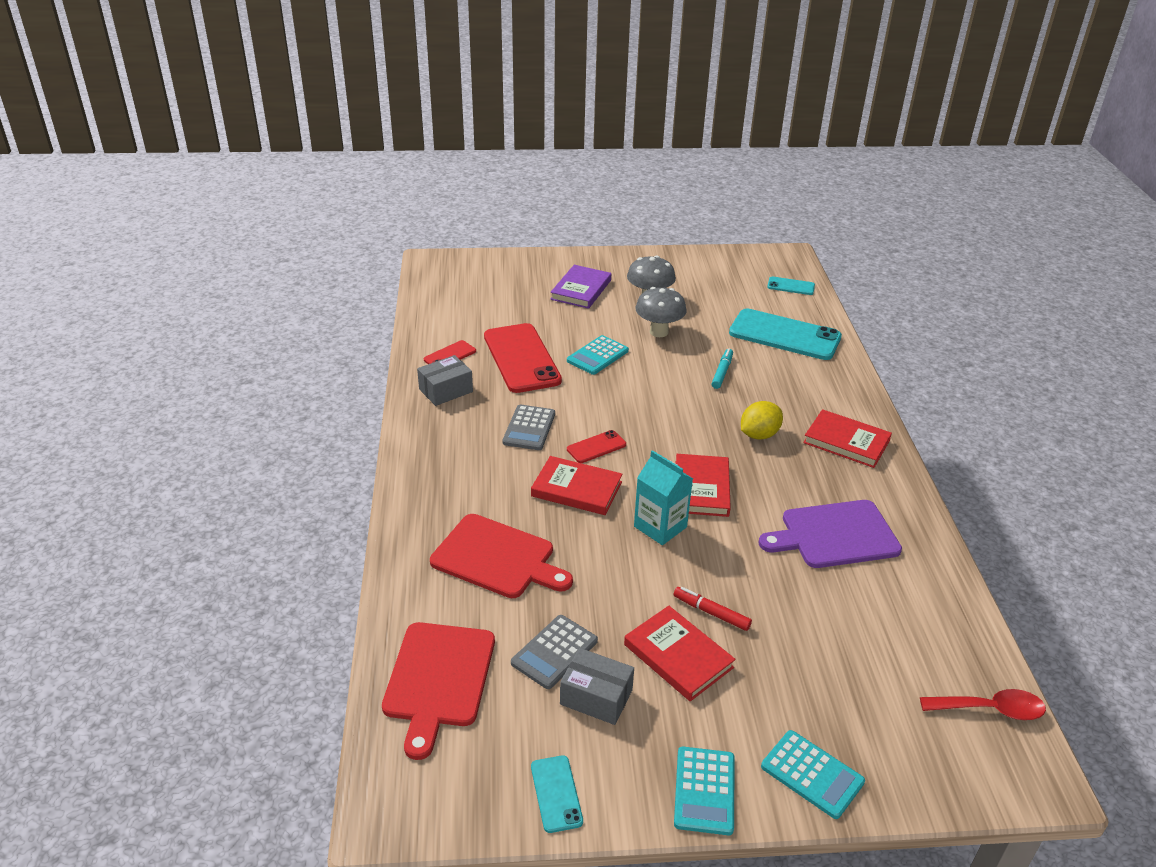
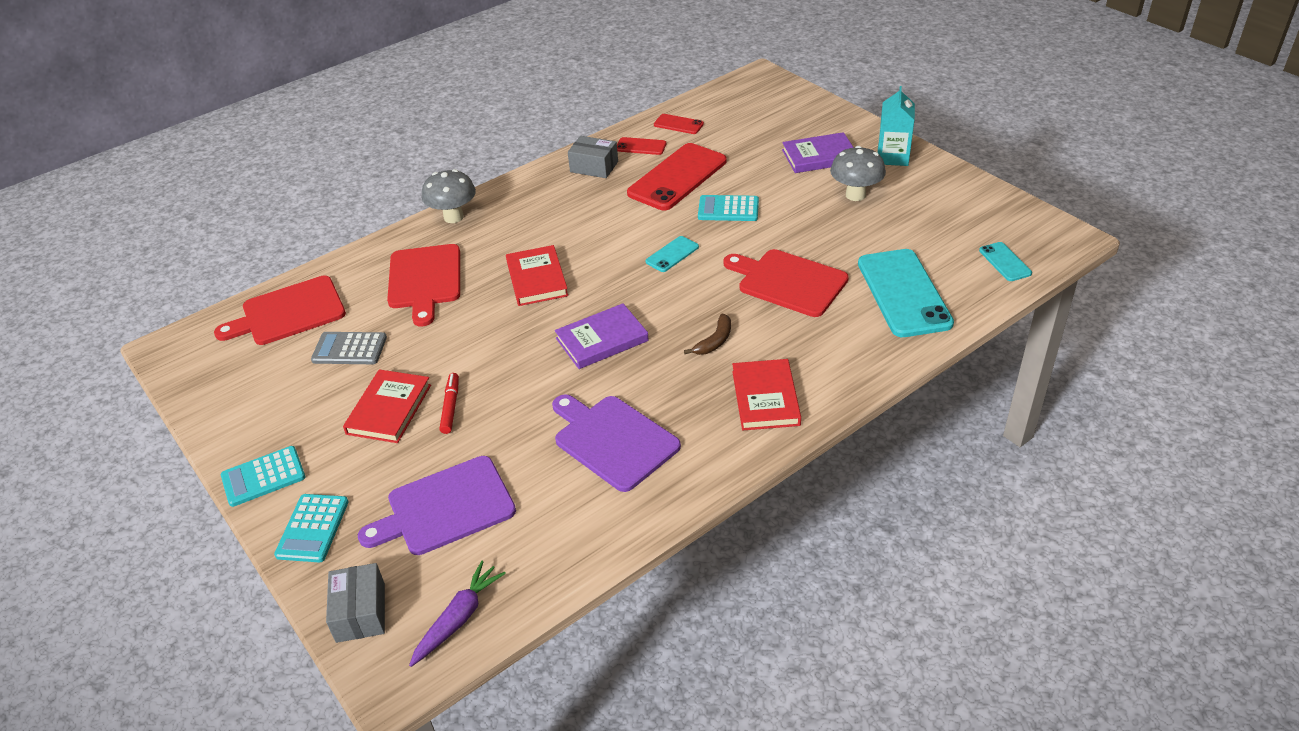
camera: 60 degrees right, 5 degrees up
grey calculator [502,404,555,450] -> none
turquoise phone [531,756,583,833] -> turquoise phone moved to [645,236,699,272]
grey box [560,648,634,725] -> grey box moved to [326,563,385,643]
red phone [567,430,626,463] -> red phone moved to [654,114,704,134]
turquoise carton [634,450,693,545] -> turquoise carton moved to [878,86,915,166]
grey mushroom [635,287,686,337] -> grey mushroom moved to [422,169,476,223]
red book [676,454,731,517] -> purple book [555,304,649,369]
turquoise marker [711,348,733,389] -> red cutting board [723,249,849,317]
yellow lemon [741,401,783,440] -> brown banana [684,313,731,355]
red spoon [920,689,1046,720] -> purple carrot [409,561,506,667]
none -> purple cutting board [358,456,516,555]

